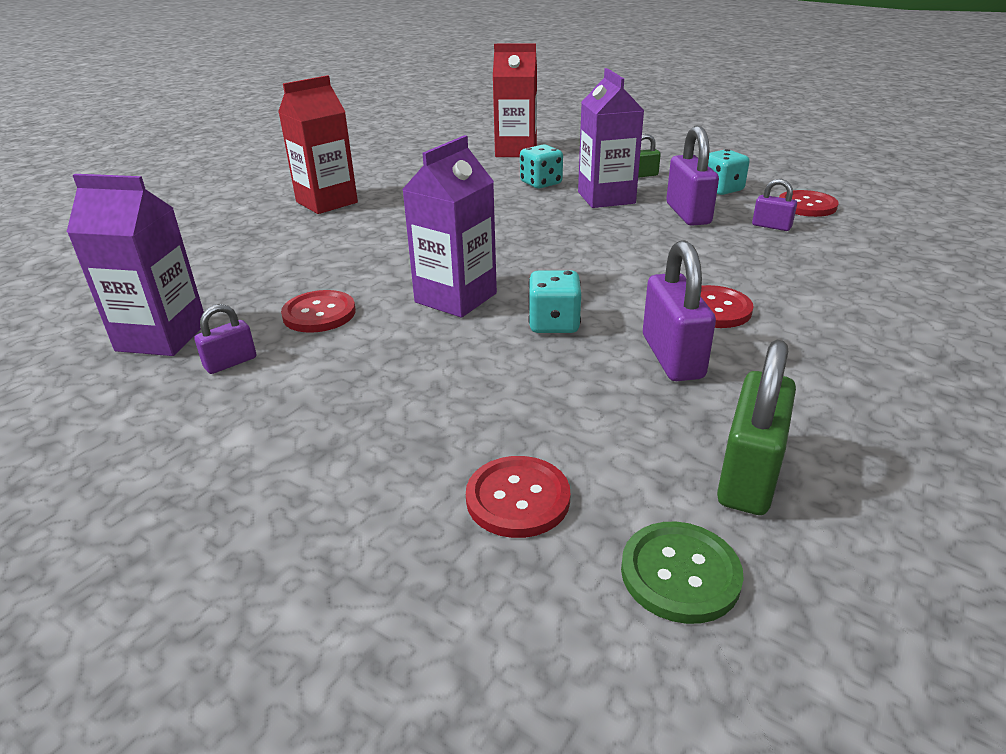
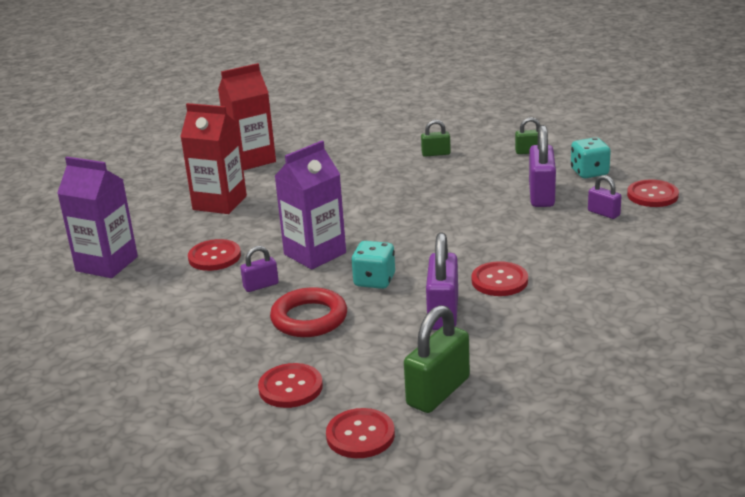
camera: 15 degrees right, 5 degrees down
purple padlock [194,304,257,374] -> purple padlock moved to [240,246,279,292]
red carton [493,43,537,157] -> red carton moved to [180,103,247,214]
turquoise dice [520,144,563,188] -> green padlock [421,120,451,157]
purple carton [578,68,644,208] -> none
green button [621,522,744,624] -> red button [326,408,395,458]
none -> red ring [270,287,347,337]

